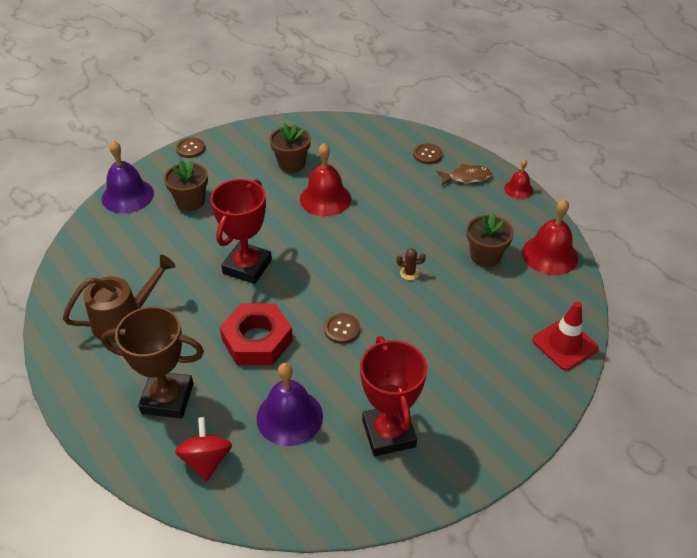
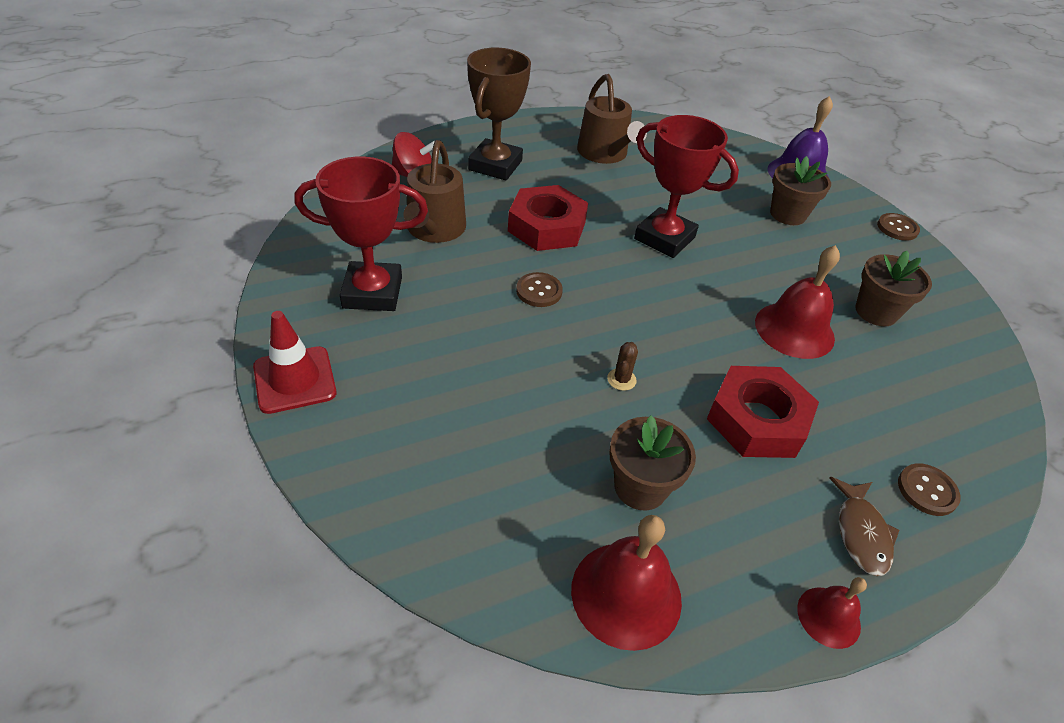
camera: 100 degrees right, 0 degrees up
purple bell [256,363,323,446] -> brown watering can [404,140,466,243]
red traffic cone [532,302,599,370] -> red traffic cone moved to [253,311,337,414]
none -> red nut [707,366,819,458]

